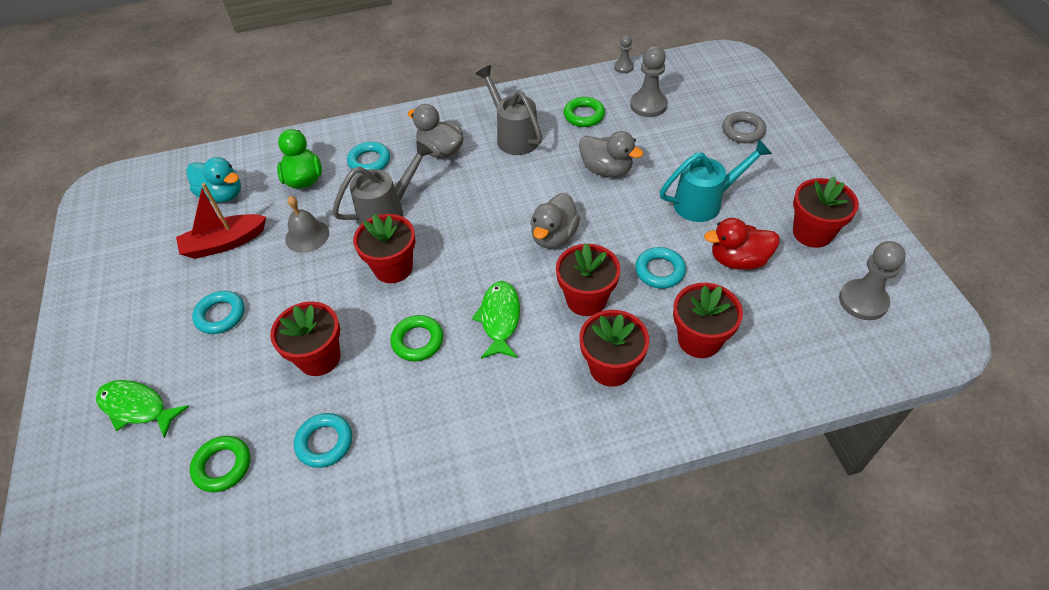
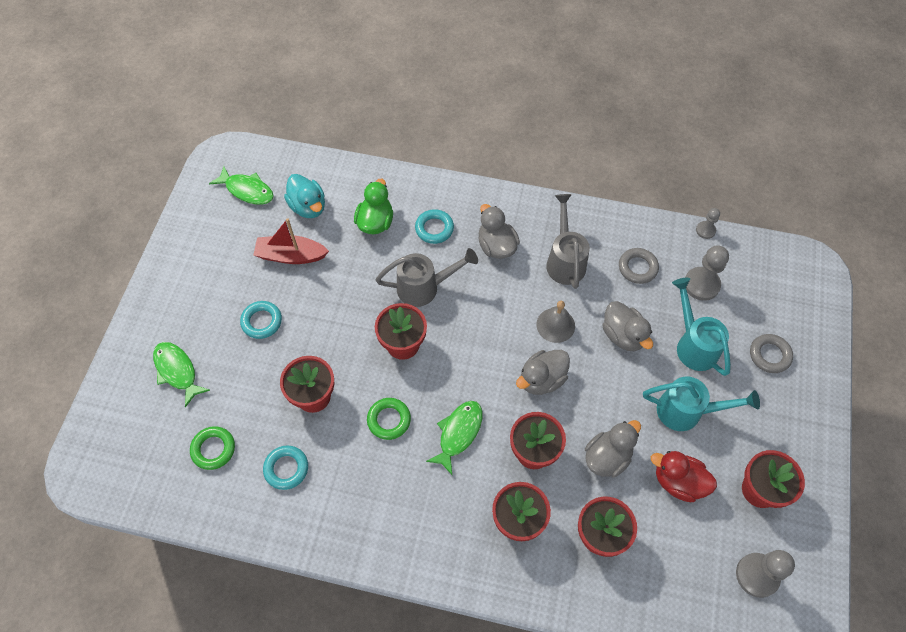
camera: 25 degrees right, 10 degrees up
grey bell [285,196,329,253] -> grey bell moved to [536,301,575,343]
green ring [564,97,605,127] -> grey ring [619,248,659,284]
turquoise ring [635,247,686,289] -> grey duck [585,420,641,478]
none -> green fish [209,166,274,205]
none -> turquoise watering can [672,278,731,376]

